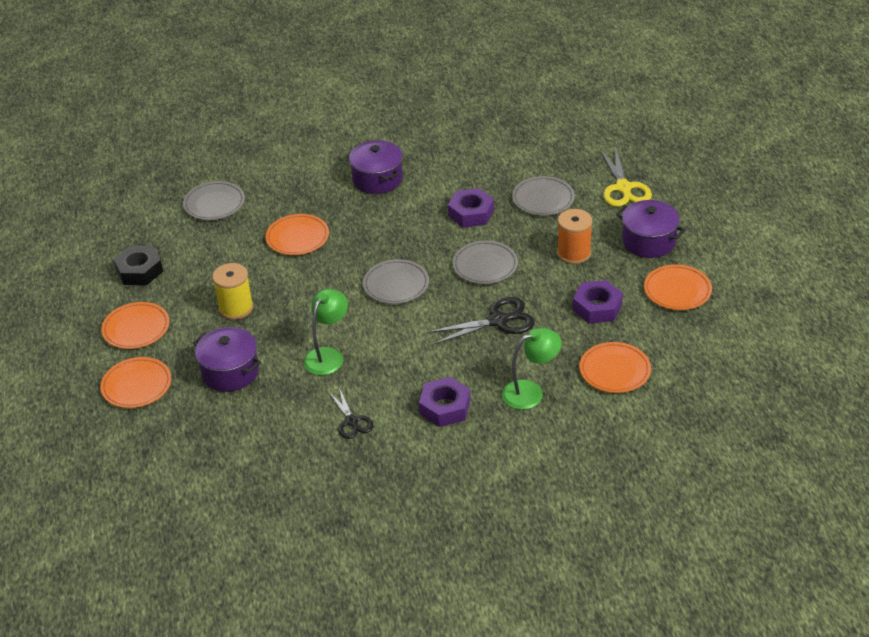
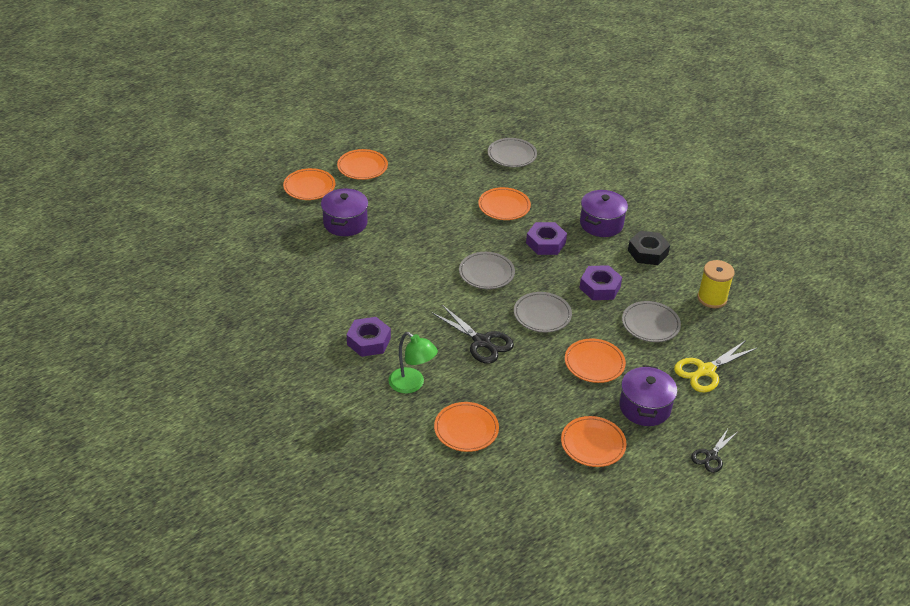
camera: 60 degrees right, 0 degrees up
black nut [113,246,163,285] -> black nut moved to [628,231,670,265]
yellow spool [212,263,253,320] -> yellow spool moved to [697,260,735,308]
green lamp [303,289,348,375] -> none
black scissors [329,388,373,439] -> black scissors moved to [691,427,736,473]
orange spool [557,209,593,264] -> orange plate [565,338,626,383]
purple nut [573,280,623,324] -> purple nut moved to [526,222,567,255]

